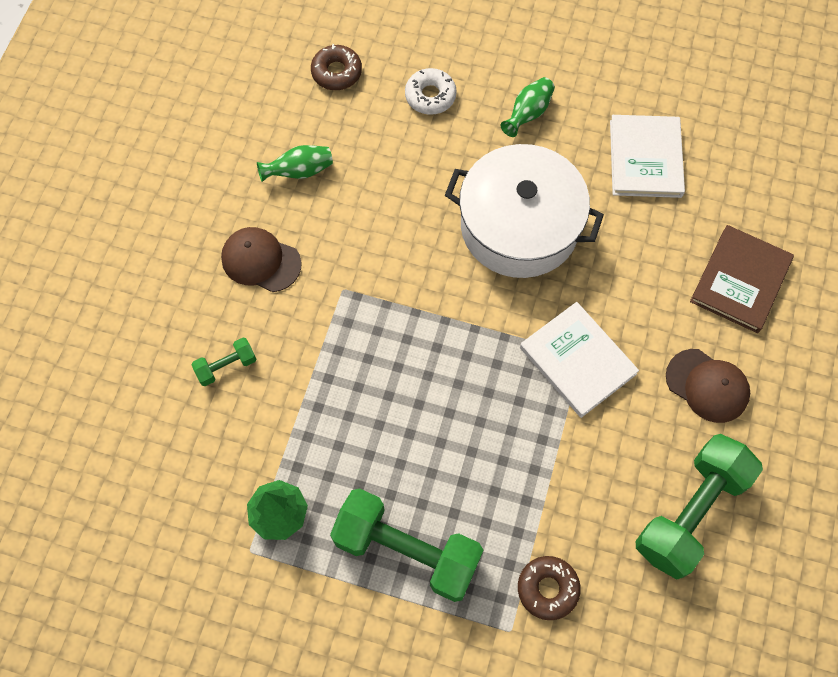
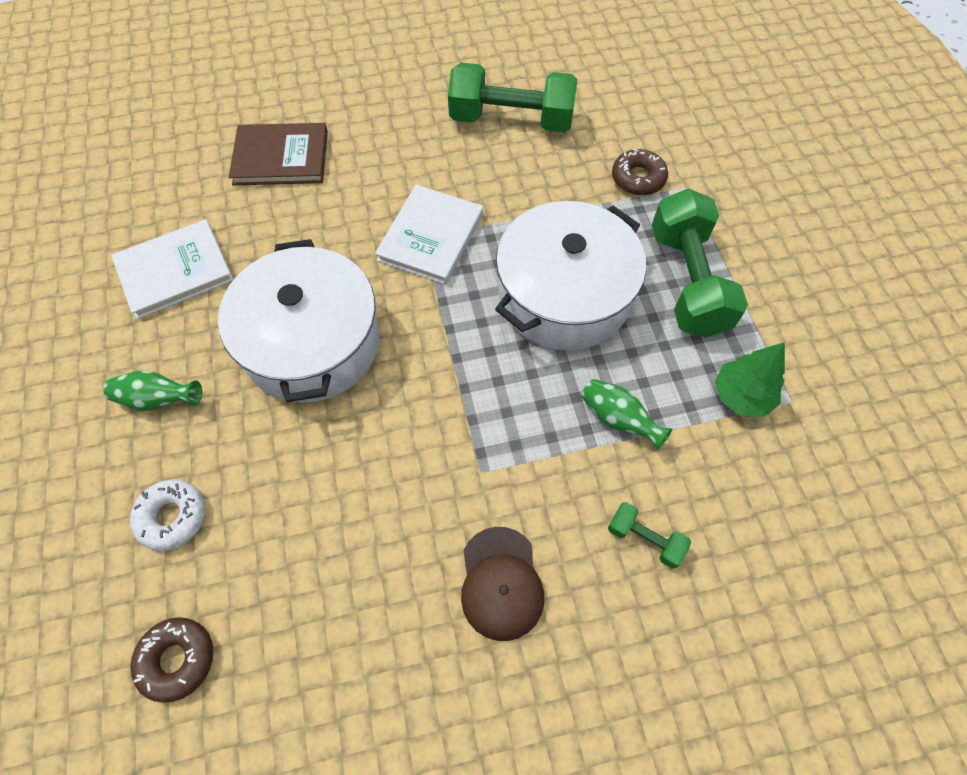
camera: 120 degrees left, 5 degrees down
green vase [257,145,333,182] -> green vase moved to [581,379,672,450]
brown cap [666,349,750,423] -> none
none -> white pot [495,201,646,350]

